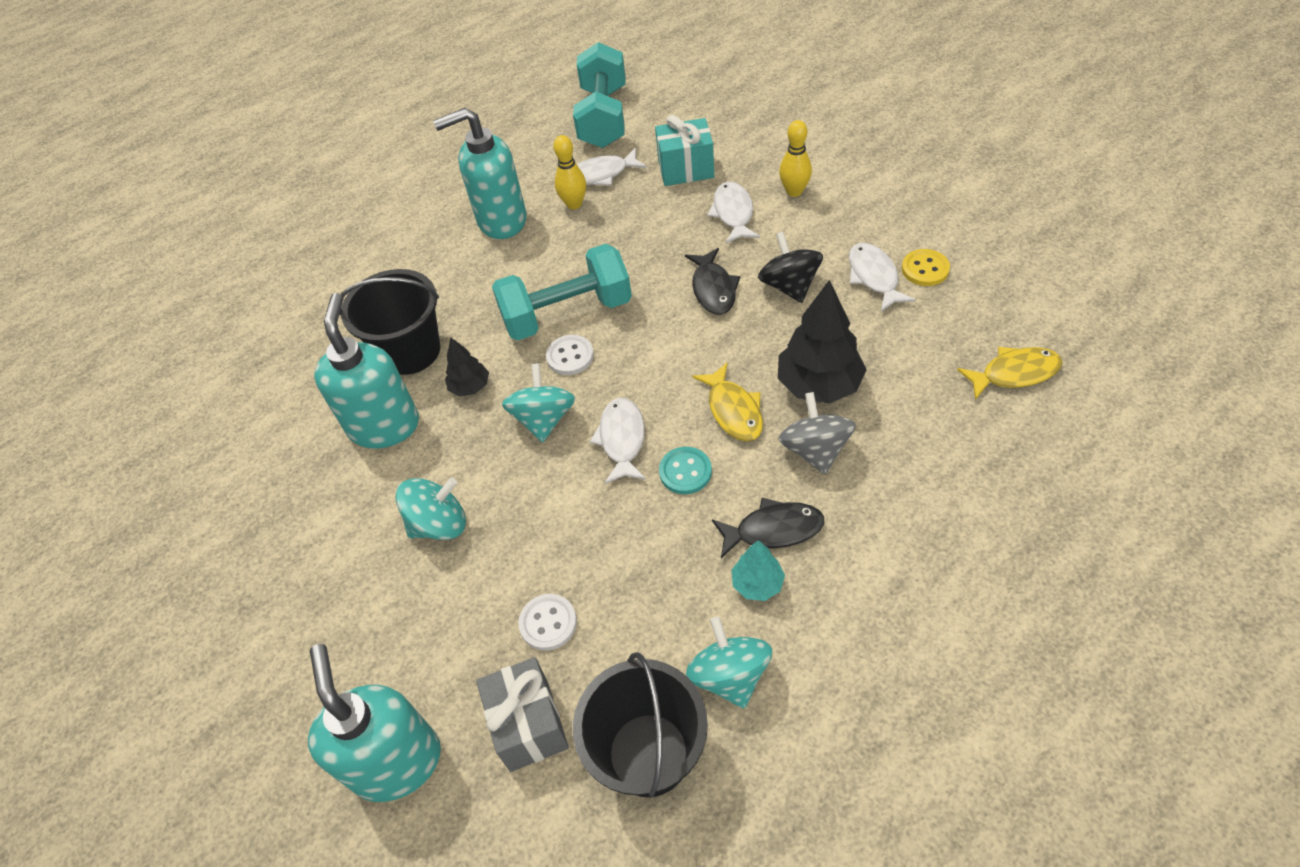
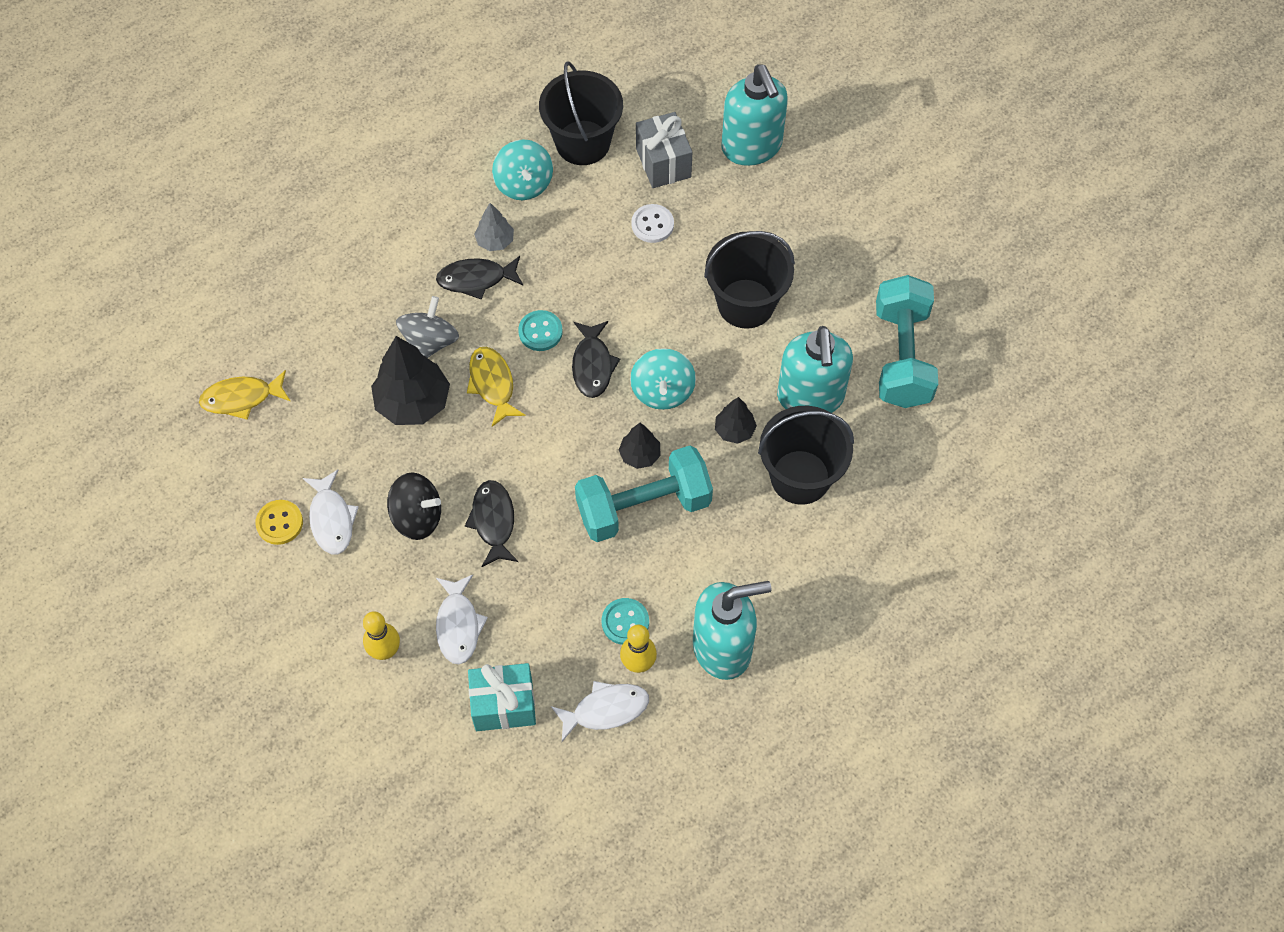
camera: 175 degrees right, 10 degrees up
turquoise spinning top [396,477,466,540] -> black bucket [704,231,795,329]
white button [546,335,594,375] -> black tree [619,423,661,469]
turquoise dumbbell [573,42,625,148] -> turquoise dumbbell moved to [876,275,938,408]
white fish [590,398,646,484] -> black fish [572,321,620,398]
turquoise tree [732,540,785,601] -> grey tree [474,203,514,251]
black spinning top [758,232,823,303] -> black spinning top turned 60 degrees counterclockwise [387,472,441,540]
grey spinning top [778,392,856,474] -> grey spinning top turned 150 degrees counterclockwise [396,296,459,358]
none -> turquoise button [602,598,649,645]

